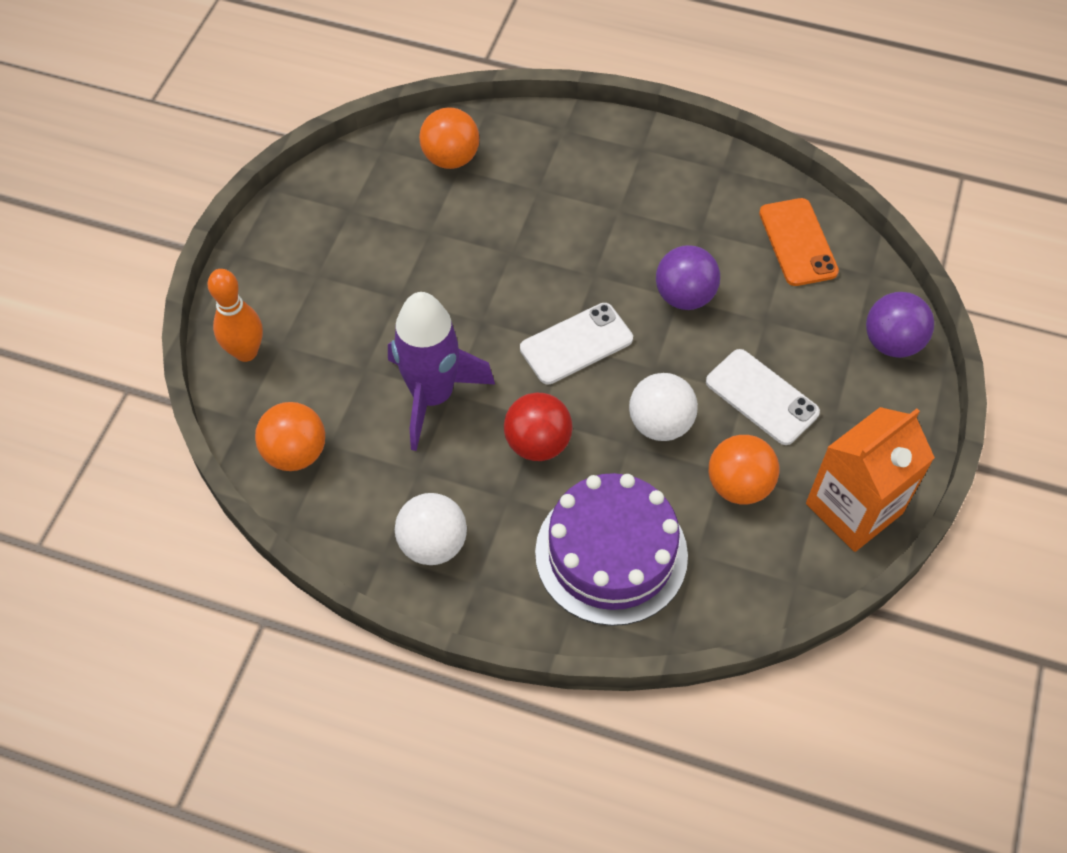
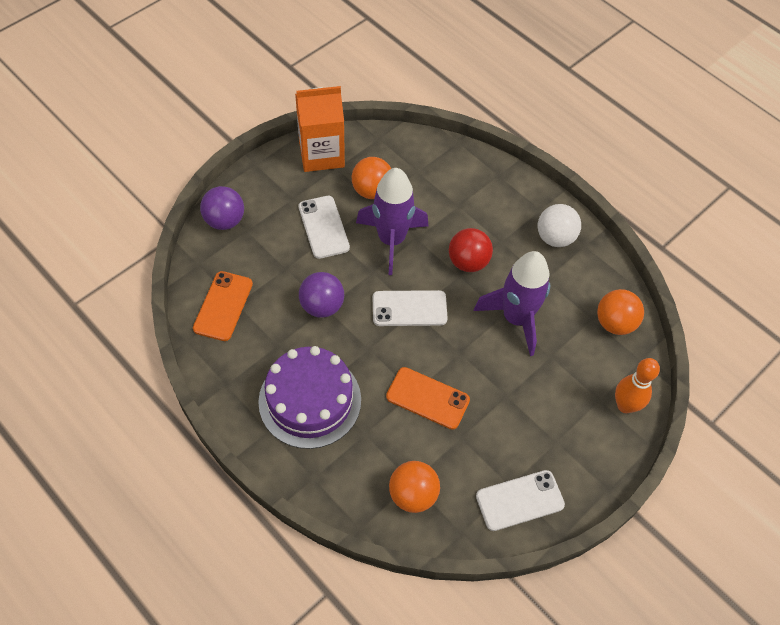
camera: 155 degrees left, 0 degrees up
purple cake [535,473,688,626] -> purple cake moved to [258,346,361,449]
white ball [629,373,698,441] -> purple rocket [356,168,428,275]
none -> orange phone [386,367,470,429]
none -> white phone [476,470,565,531]

